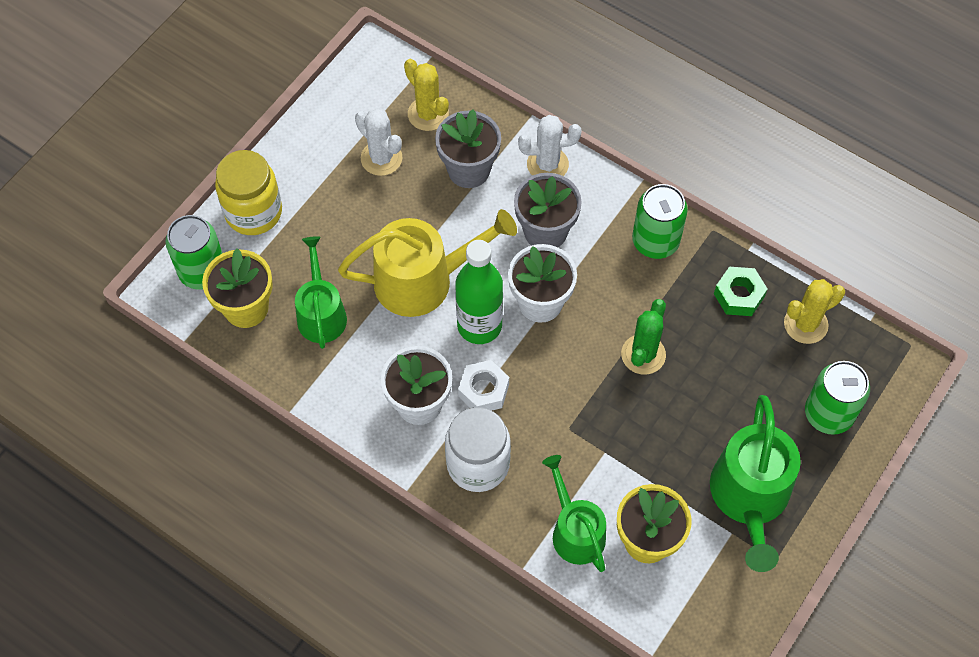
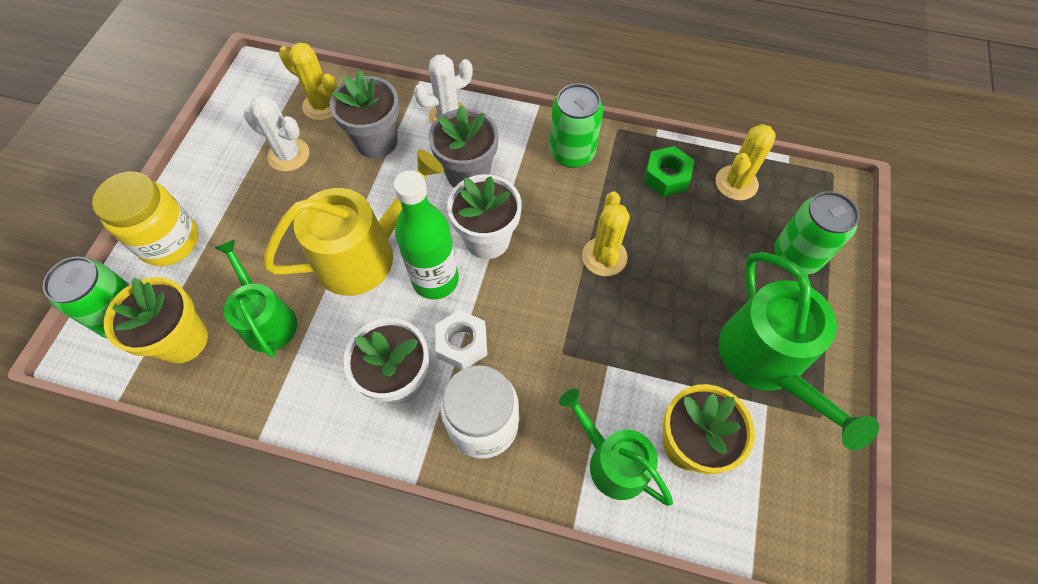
camera: 20 degrees left, 0 degrees up
green cactus [621,299,666,375] -> yellow cactus [582,192,630,276]

